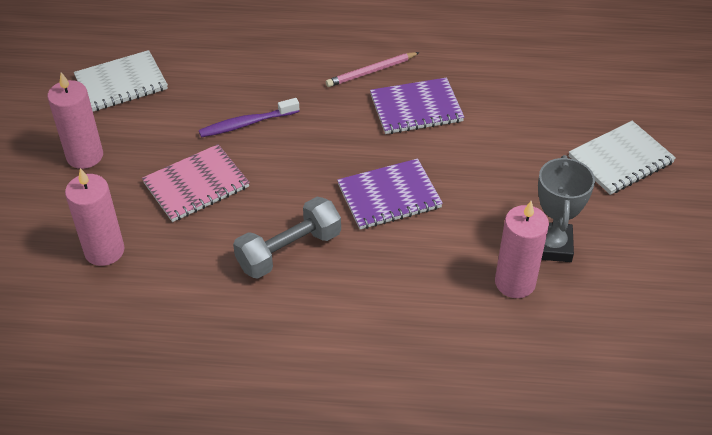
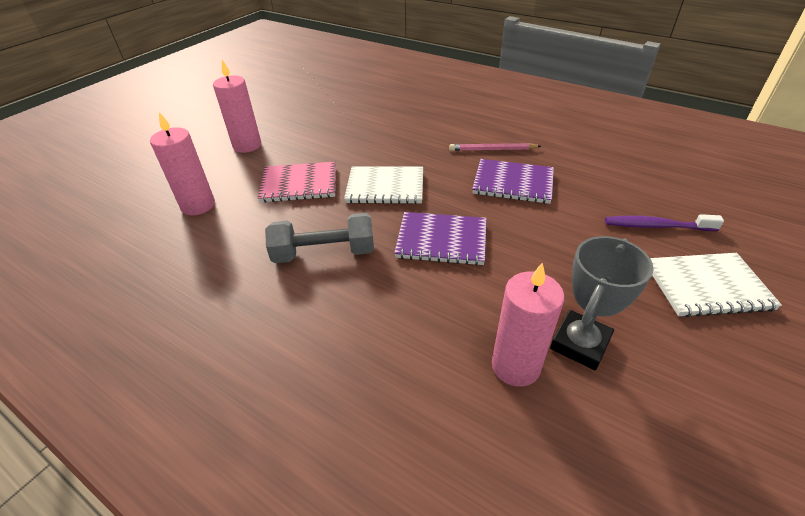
camera: 30 degrees right, 5 degrees down
white notebook [74,50,168,112] -> white notebook moved to [344,166,423,204]
purple toothbrush [199,98,299,137] -> purple toothbrush moved to [605,214,724,231]

